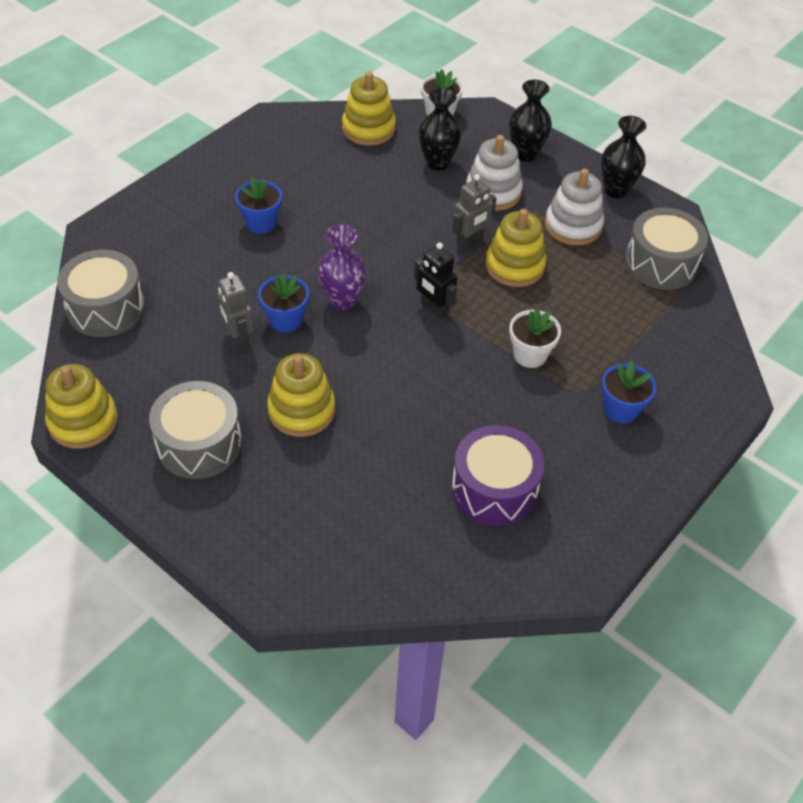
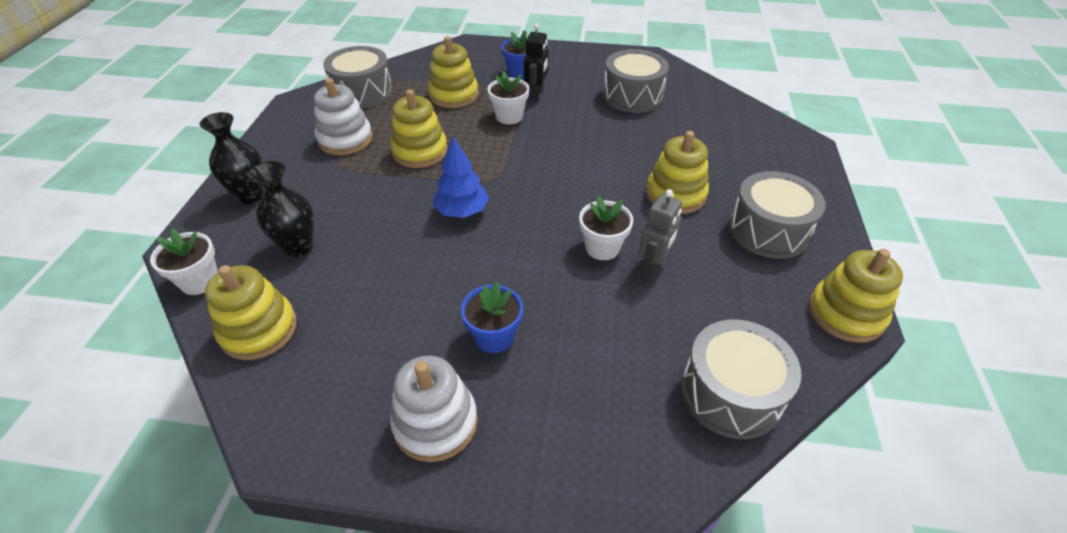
camera: 120 degrees left, 5 degrees down
blue flower pot [258,274,309,333] -> white flower pot [579,196,633,260]
purple vase [317,225,366,311] -> none
black robot [414,242,457,319] -> black robot moved to [524,24,549,100]
grey robot [452,174,496,250] -> none
purple drum [452,425,544,526] -> grey drum [603,49,669,113]
white stacking toy [466,135,523,211] -> white stacking toy moved to [390,355,478,462]
black vase [601,116,647,198] -> none
none -> yellow stacking toy [428,36,479,108]
none -> blue tree [433,136,489,218]

